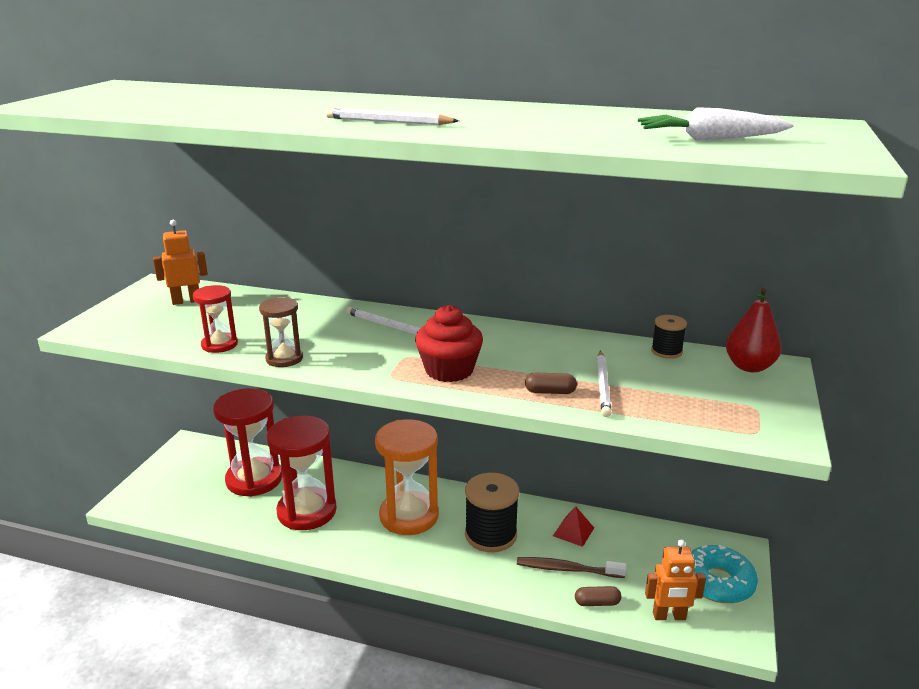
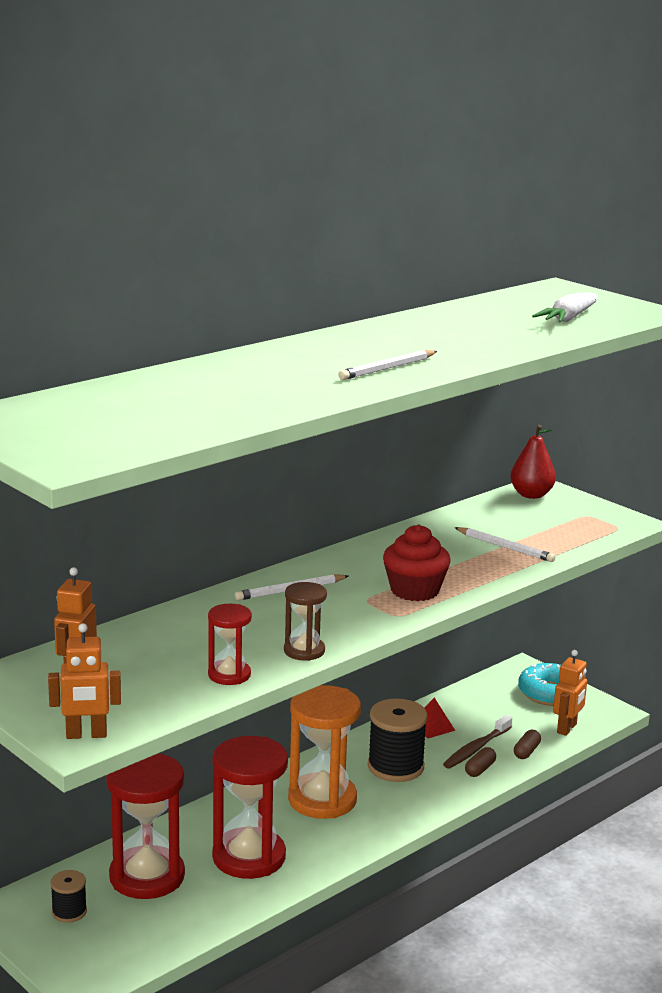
camera: 60 degrees left, 5 degrees down
brown capsule [525,373,577,394] -> brown capsule moved to [465,747,496,777]
black spool [651,315,687,359] -> black spool moved to [50,870,87,923]
none -> orange robot [48,623,121,739]

